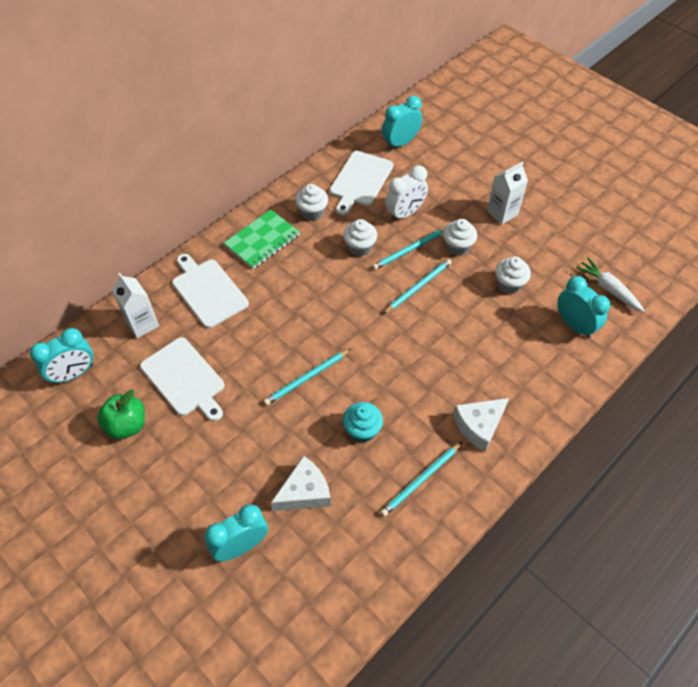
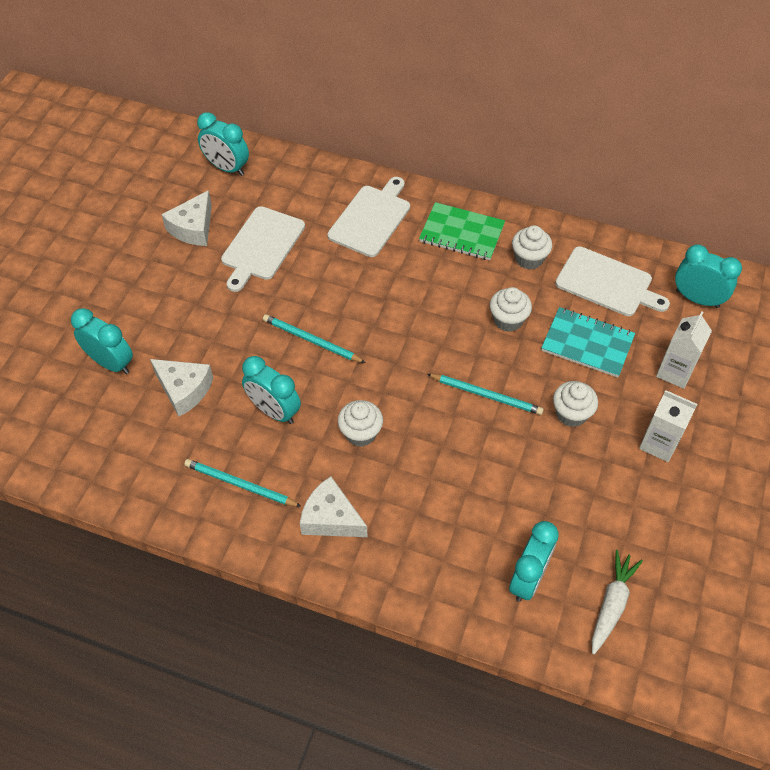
camera: 65 degrees right, 0 degrees up
green apple [97,390,145,439] -> white cheese [161,190,212,246]
white carton [112,273,159,338] -> white carton moved to [656,312,712,389]
white cutting board [330,151,393,215] -> white cutting board turned 150 degrees counterclockwise [555,246,670,316]
turquoise cupcake [343,402,383,443] -> turquoise clock [242,356,301,424]
turquoise pencil [372,228,445,270] -> none
white clock [385,165,428,222] -> turquoise notebook [541,307,635,378]
white cupcake [495,256,531,294] -> white cupcake moved to [338,400,383,447]

